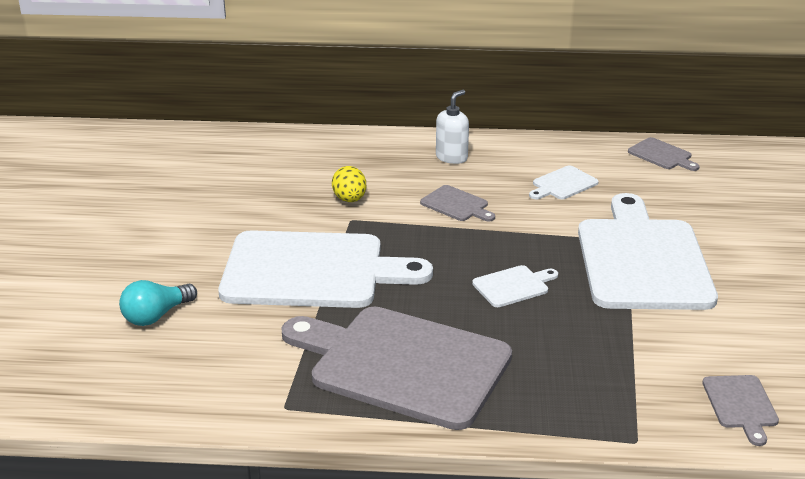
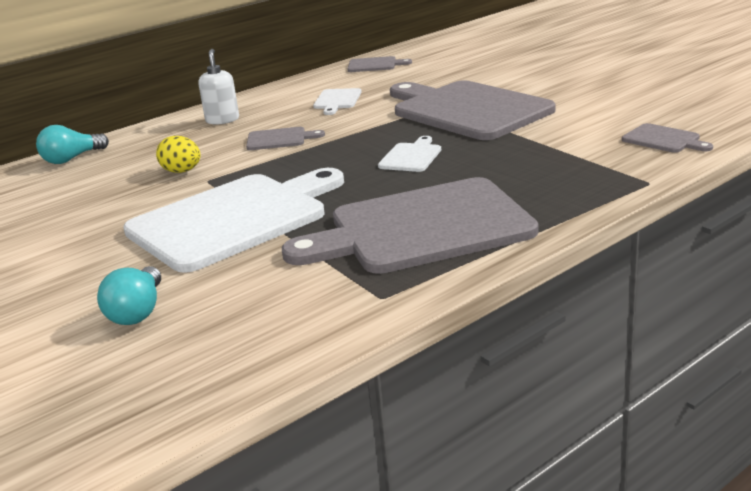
camera: 40 degrees left, 5 degrees down
white cutting board [578,193,718,310] -> grey cutting board [390,80,556,140]
none -> turquoise light bulb [36,125,109,164]

